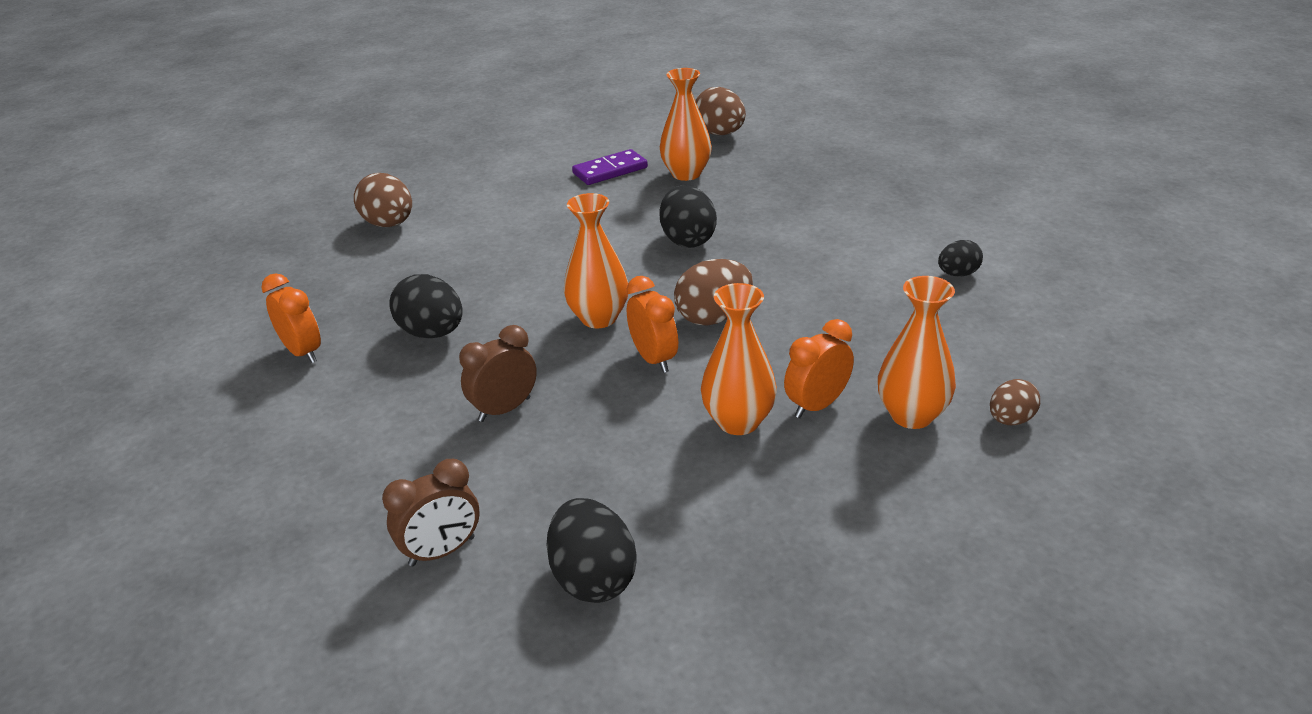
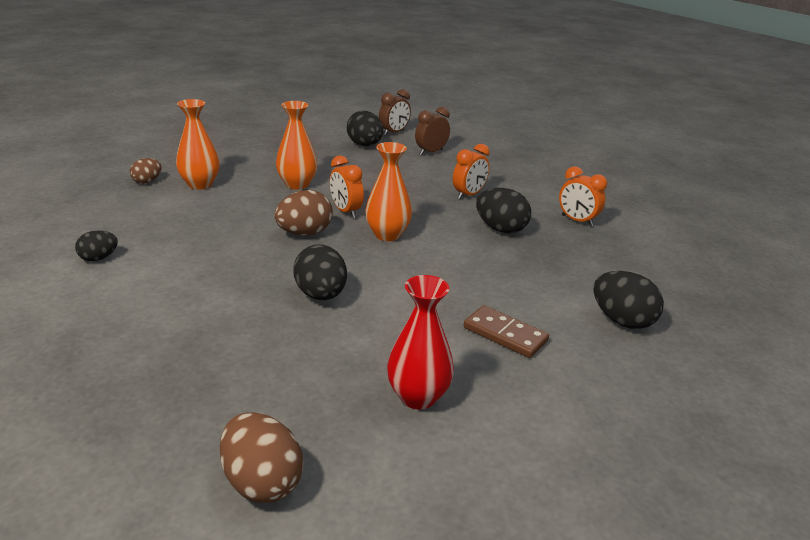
camera: 170 degrees right, 5 degrees down
brown egg [354,173,412,227] -> black egg [594,271,664,329]
brown clock [459,325,537,422] -> brown clock moved to [379,89,411,136]
purple domino [572,149,648,185] -> red vase [387,275,454,409]
orange vase [660,68,712,181] -> none
orange clock [784,319,854,418] -> orange clock moved to [453,144,490,199]
none -> brown domino [463,305,549,358]

